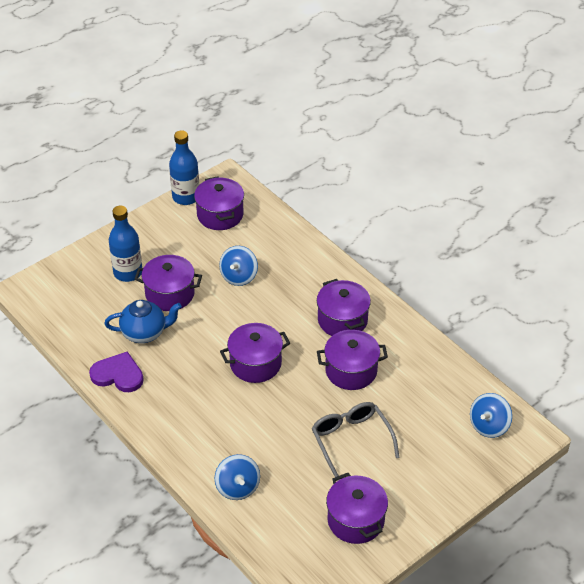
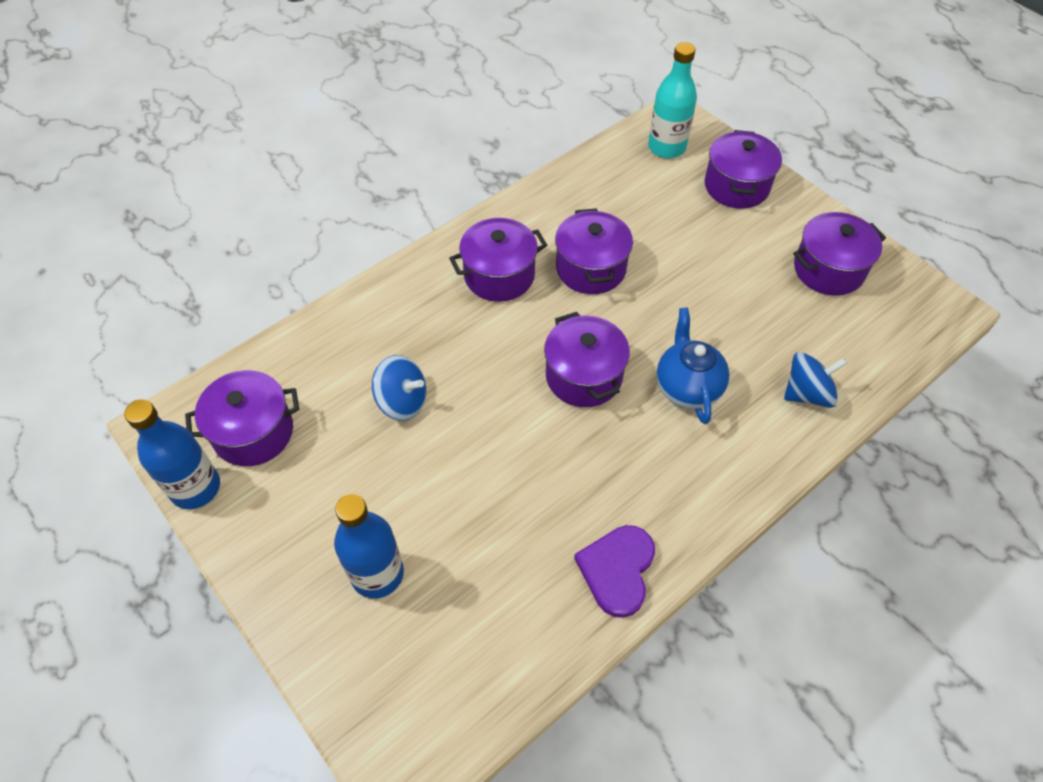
camera: 90 degrees left, 10 degrees up
blue teapot [104,300,182,343] -> blue teapot moved to [657,308,730,424]
purple pot [135,255,202,311] -> purple pot moved to [704,130,782,209]
grey glasses [311,402,400,481] -> none
blue spinning top [470,393,512,438] -> turquoise bottle [648,42,697,158]

